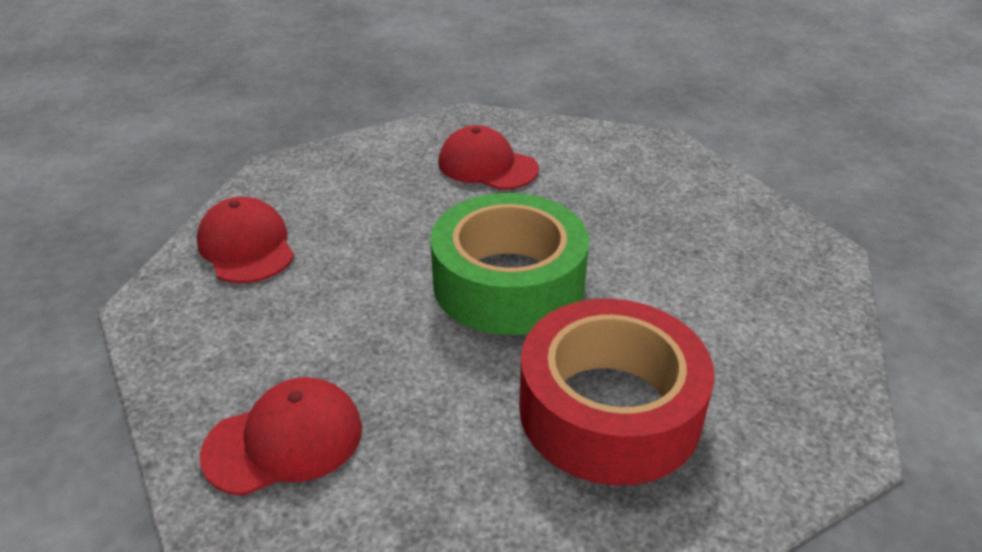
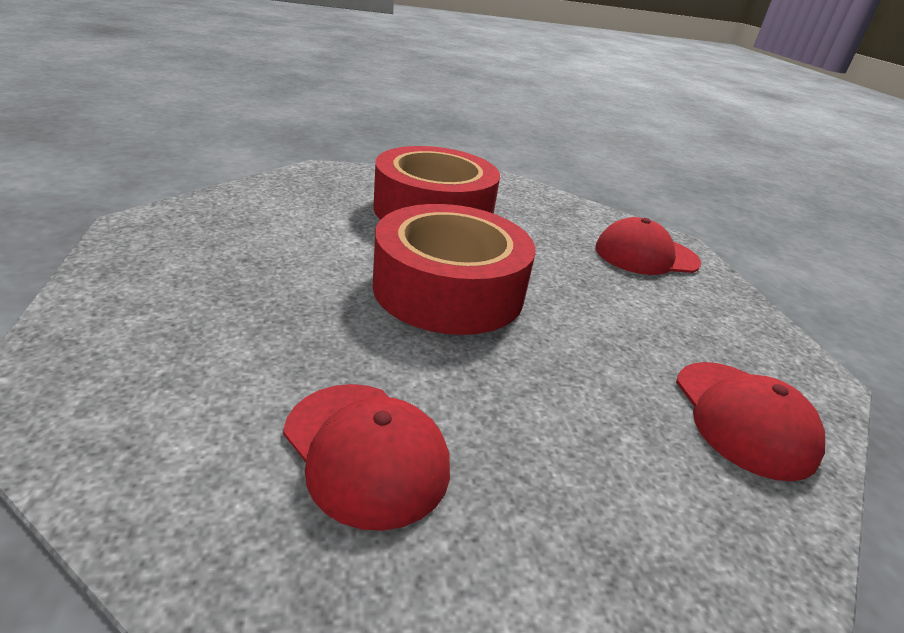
camera: 165 degrees left, 5 degrees down
green tape [431,193,589,335] -> red tape [372,204,535,335]

